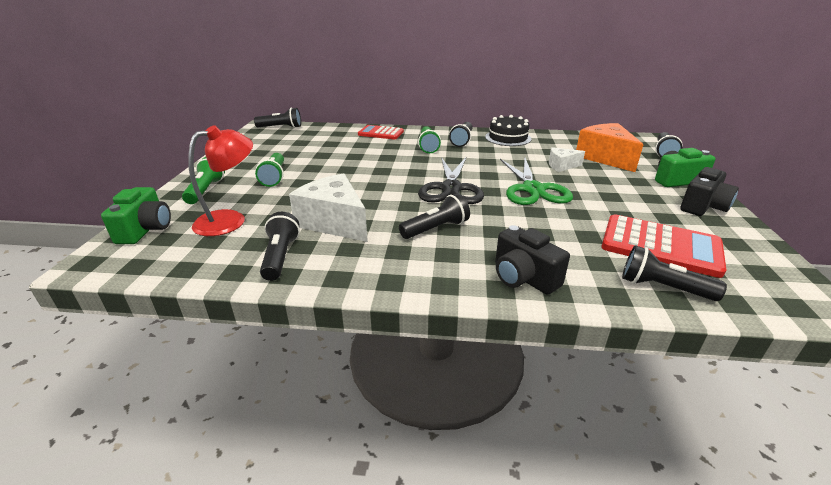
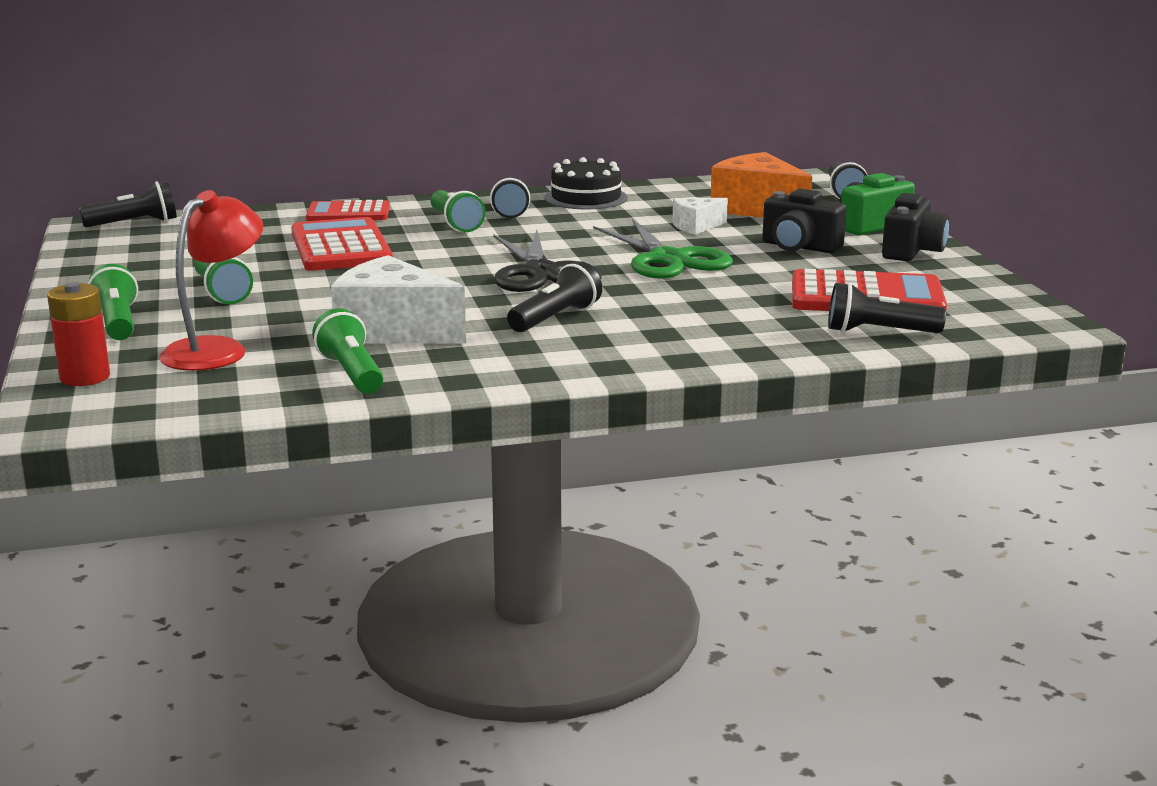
camera: 20 degrees left, 10 degrees down
green camera [101,187,171,244] -> red battery [47,282,110,386]
black flashlight [260,212,300,281] -> green flashlight [312,308,383,394]
black camera [495,225,570,295] -> black camera moved to [762,189,846,253]
none -> red calculator [291,217,393,271]

